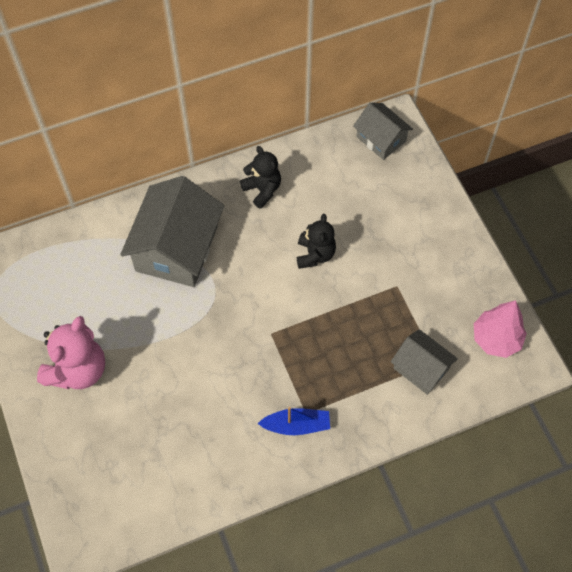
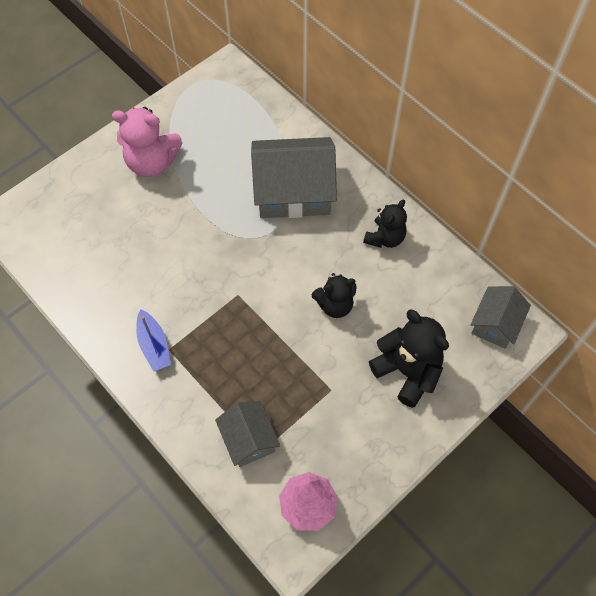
camera: 70 degrees right, 0 degrees up
grey house [391,329,458,395] -> grey house turned 45 degrees counterclockwise [215,401,280,467]
none -> black teddy bear [369,309,449,408]

